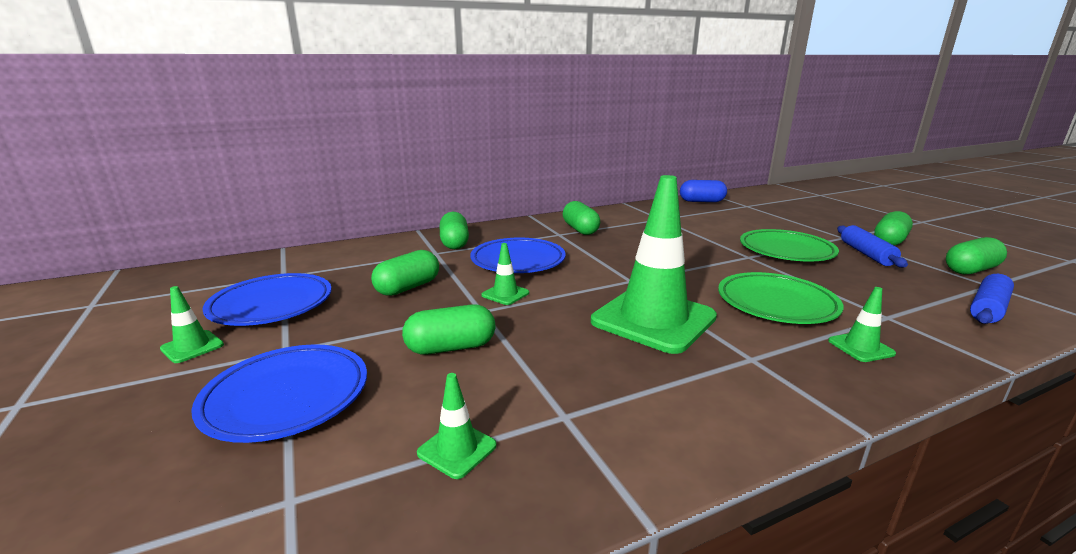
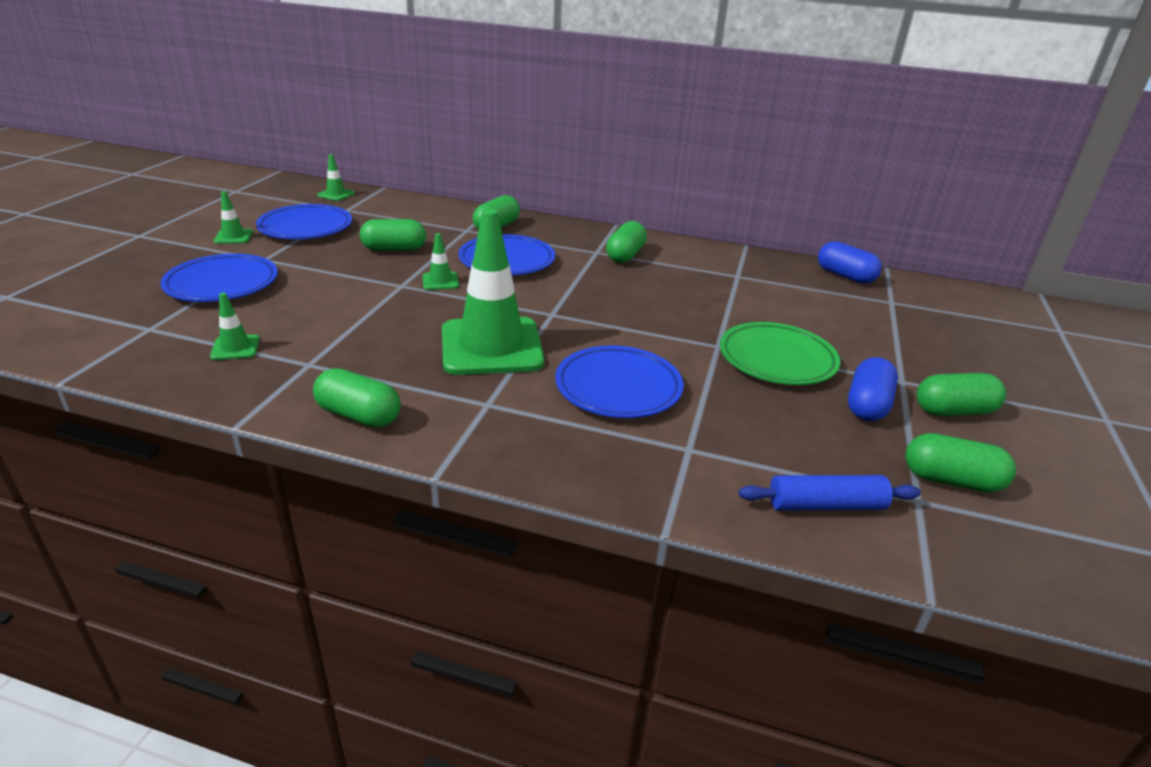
camera: 40 degrees right, 10 degrees up
green capsule [402,304,495,355] -> green capsule moved to [313,368,401,428]
green plate [718,272,844,324] -> blue plate [555,345,683,418]
green traffic cone [828,287,896,362] -> green traffic cone moved to [317,154,355,201]
blue rolling pin [837,225,908,268] -> blue capsule [848,357,898,421]

